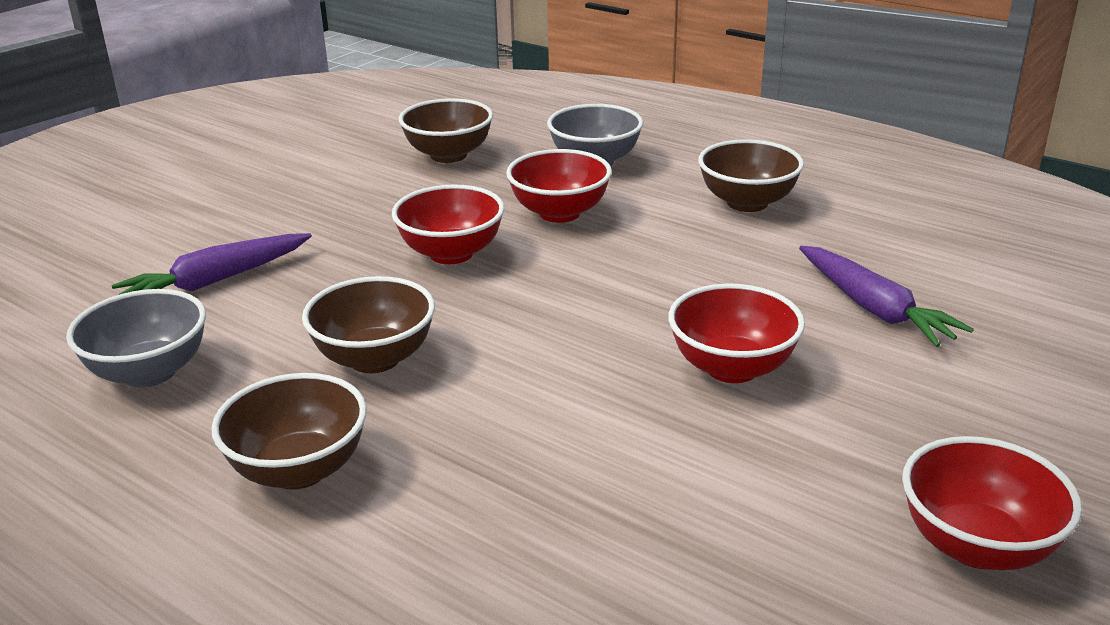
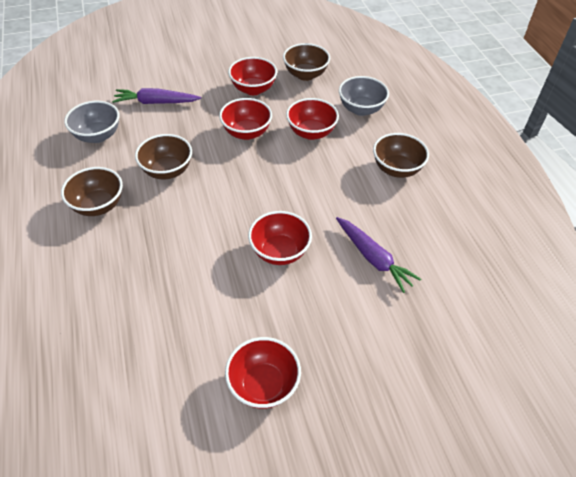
camera: 35 degrees right, 20 degrees up
purple carrot [799,246,974,347] -> purple carrot turned 45 degrees counterclockwise [336,217,421,293]
none -> red bowl [228,57,277,95]

